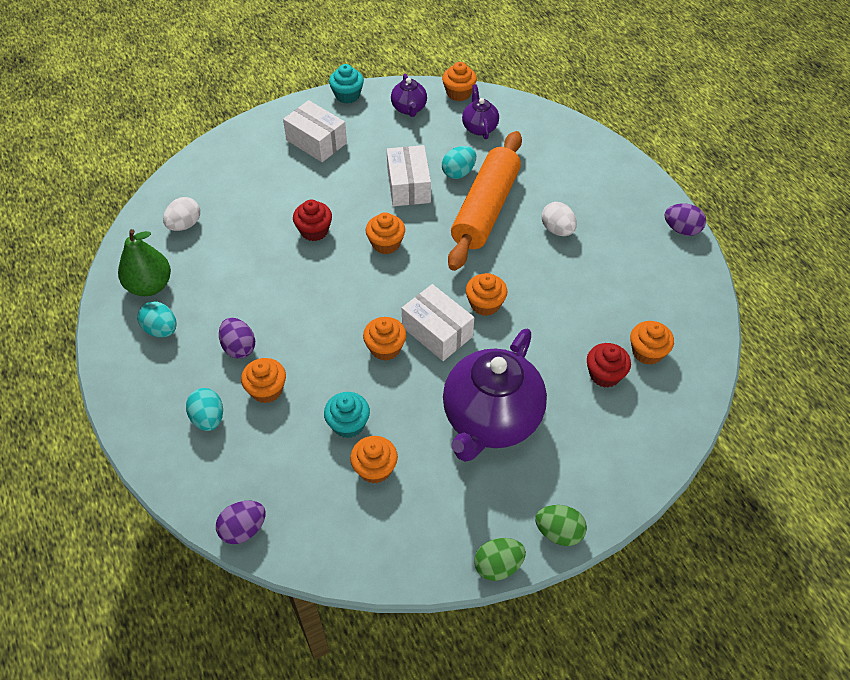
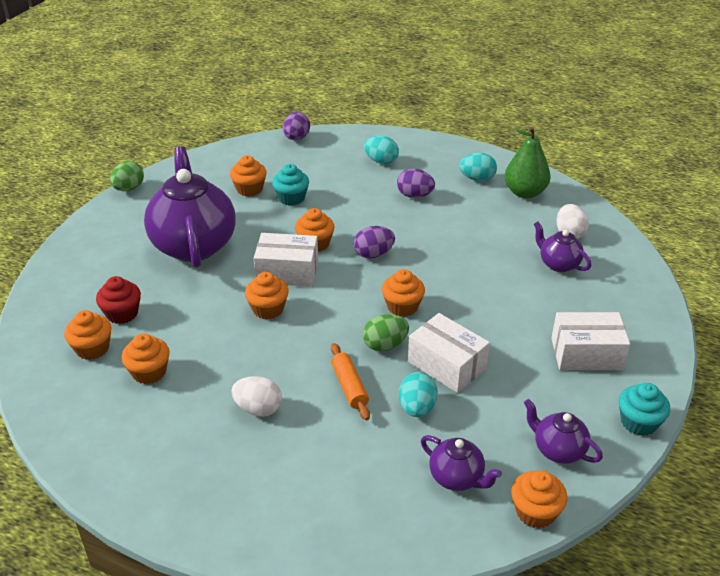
camera: 140 degrees right, 15 degrees down
orange cupcake [241,358,286,403] -> orange cupcake moved to [121,333,170,384]
red cupcake [293,200,332,241] -> none
orange rolling pin [448,131,522,271] -> orange rolling pin [331,343,370,420], size x0.44
green egg [535,505,587,546] -> green egg moved to [363,314,409,352]
purple egg [664,204,706,236] -> purple egg moved to [354,226,395,258]
none -> purple teapot [534,222,591,272]

